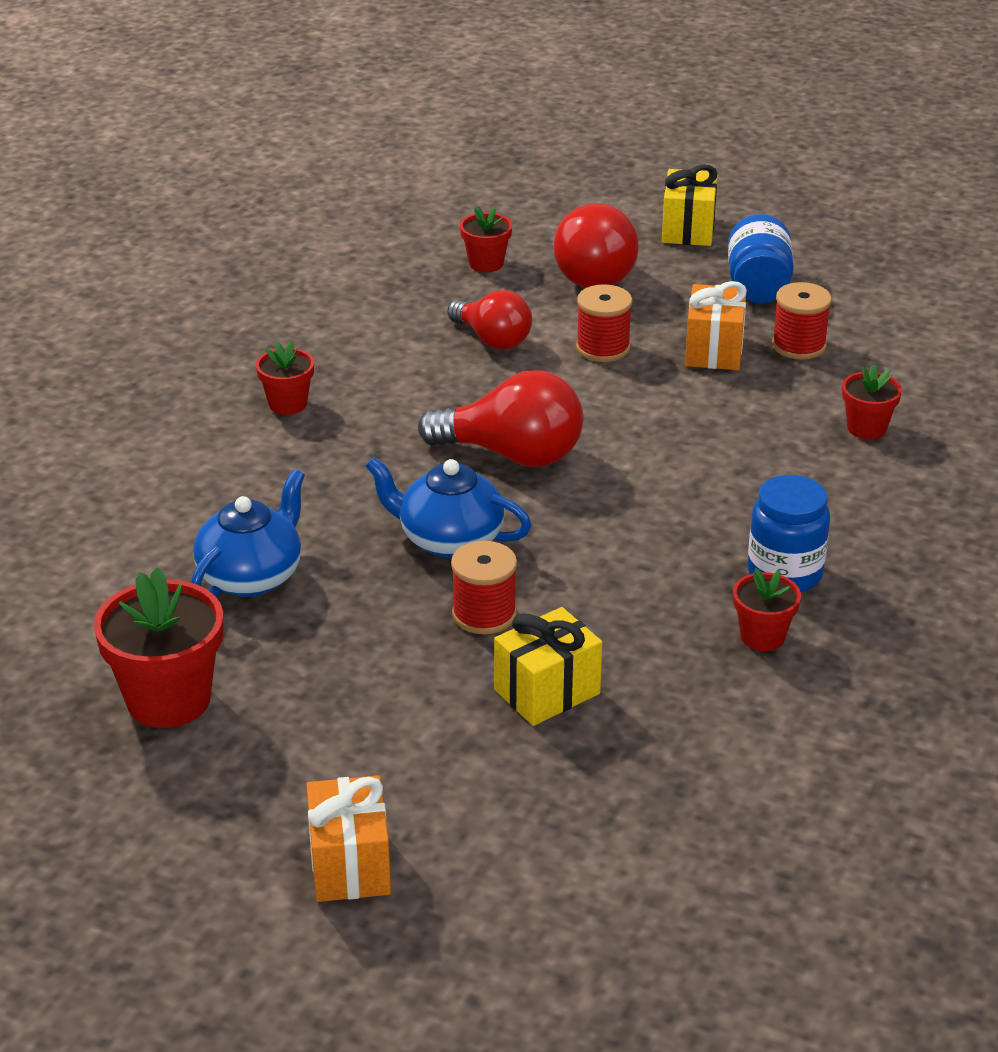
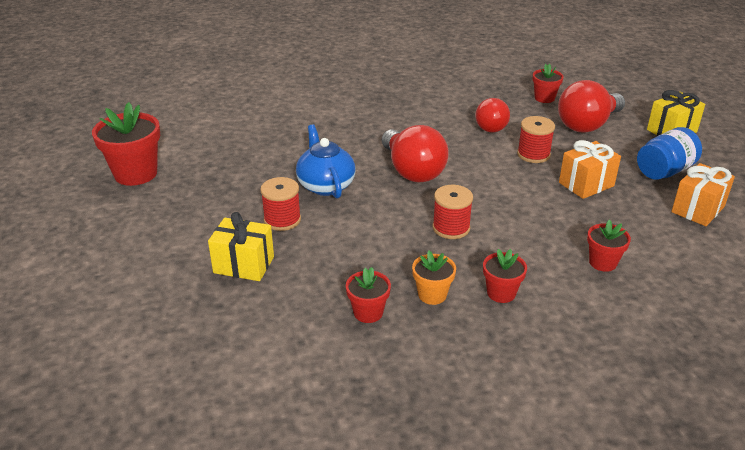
camera: 50 degrees right, 0 degrees up
blue teapot [191,469,305,597] -> none
red flower pot [256,341,314,415] -> red flower pot moved to [483,249,527,303]
orange gift [306,775,391,902] -> orange gift moved to [671,163,735,226]
blue jar [748,475,830,592] -> orange flower pot [412,251,456,305]
red spool [772,282,832,360] -> red spool moved to [432,185,473,239]

